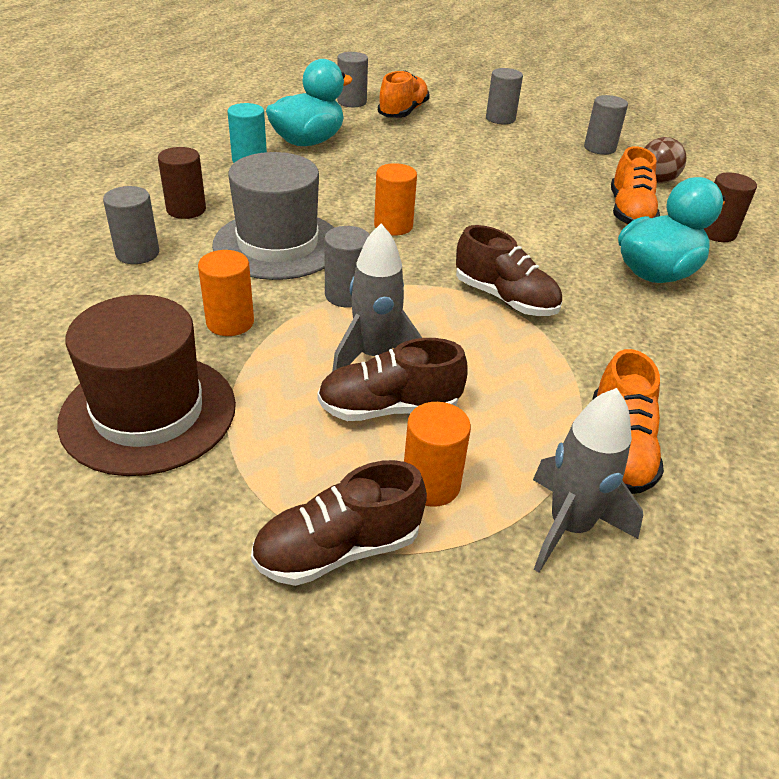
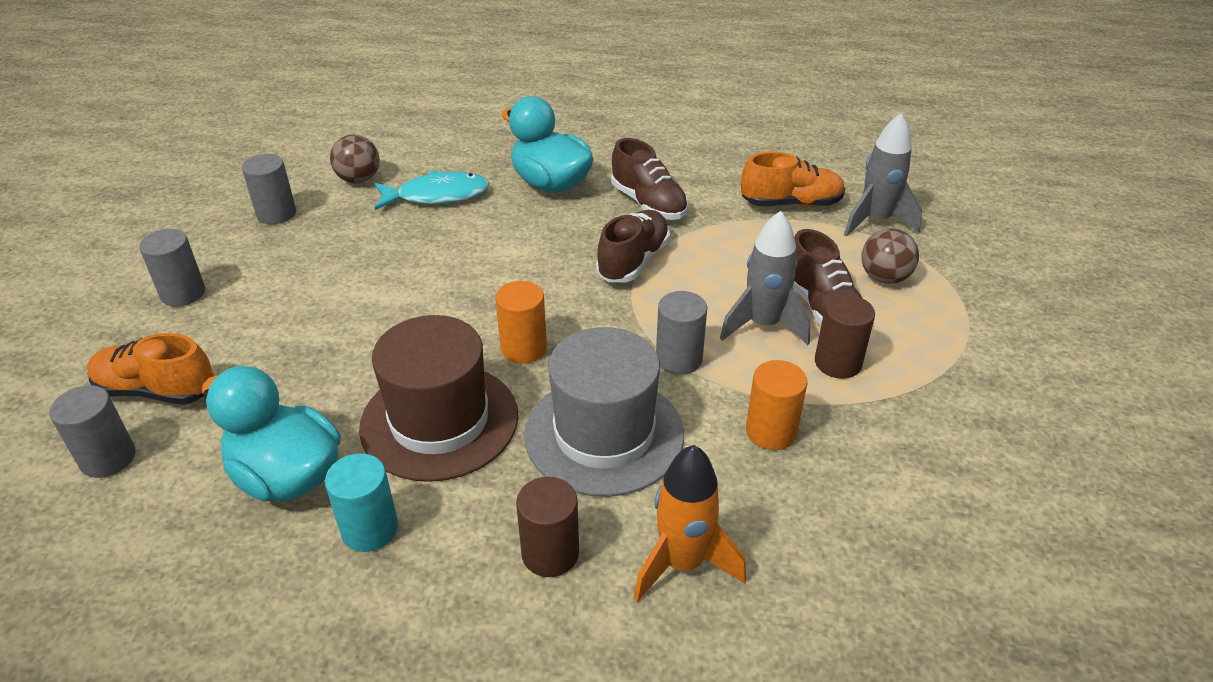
camera: 100 degrees left, 0 degrees up
brown hat [57,295,236,476] -> brown hat moved to [359,315,518,482]
grey cylinder [103,186,159,264] -> orange rocket [633,445,746,602]
brown shoe [251,460,427,586] -> brown shoe moved to [611,138,689,220]
orange cylinder [404,402,471,507] -> brown ball [861,228,919,284]
orange shoe [611,146,660,225] -> turquoise fish [375,170,489,210]
brown cylinder [704,173,757,242] -> brown cylinder moved to [815,295,875,379]

